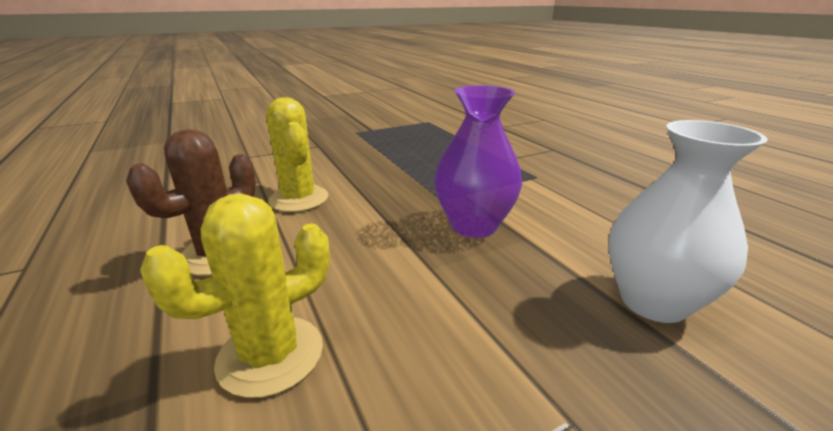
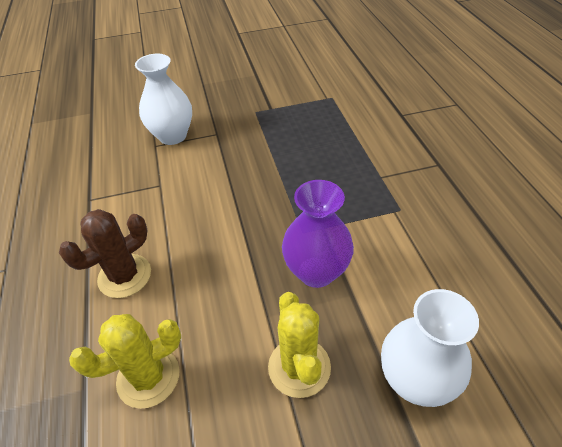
camera: 15 degrees right, 20 degrees up
yellow cactus [266,97,328,212] -> yellow cactus moved to [268,292,331,398]
none -> white vase [135,54,192,145]

